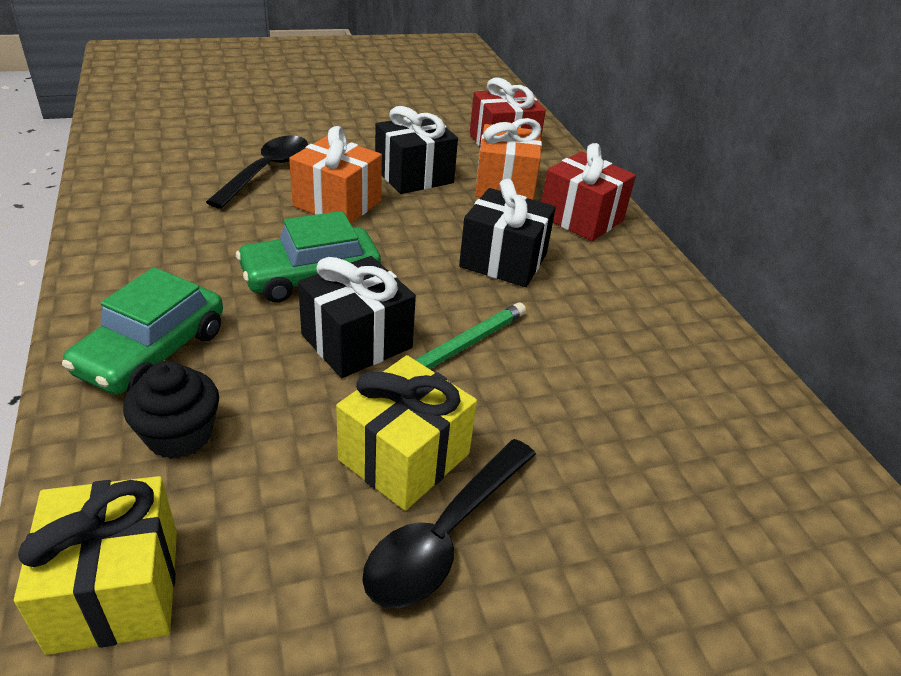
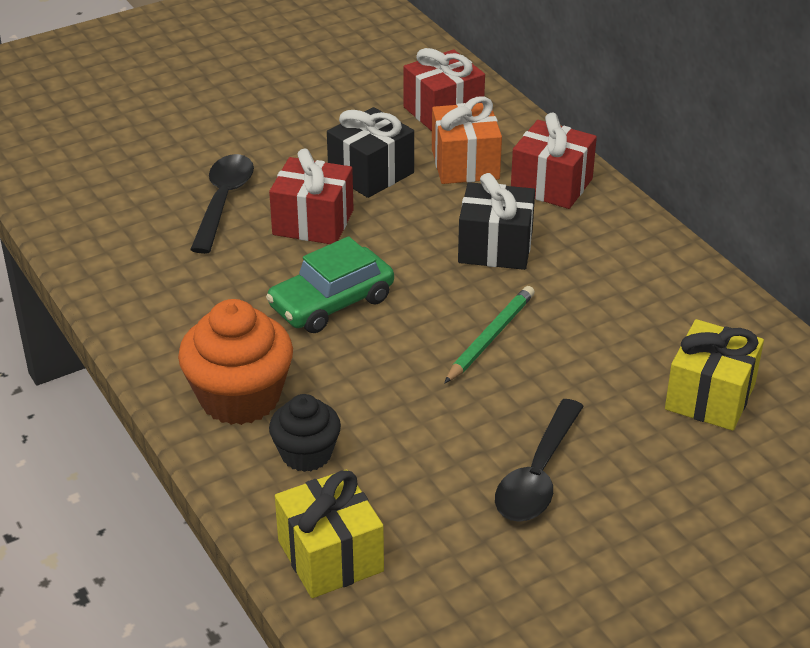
camera: 10 degrees left, 0 degrees up
green car [62,267,223,395] -> orange cupcake [178,299,293,425]
orange gift [289,126,382,223] -> red gift [269,148,354,244]
black gift [298,256,416,378] -> none
yellow gift [336,355,477,511] -> yellow gift moved to [665,319,764,431]

